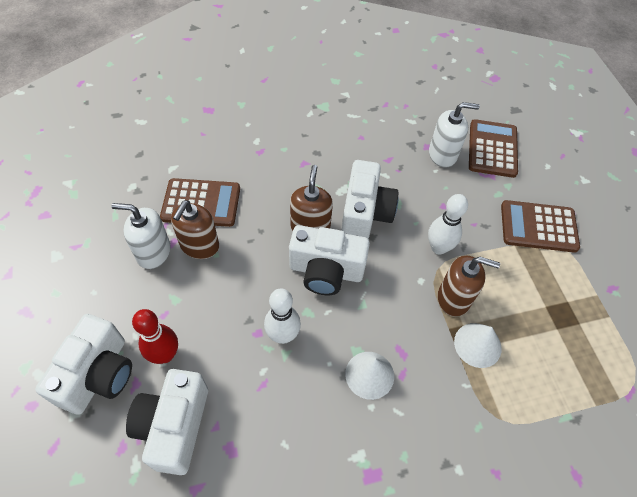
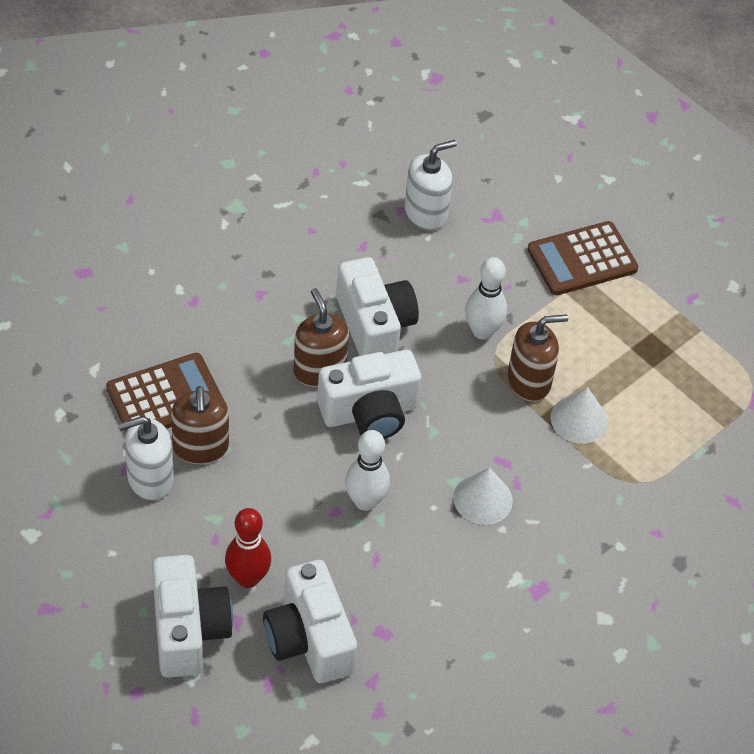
camera: 30 degrees left, 5 degrees down
brown calculator [469,119,518,178] -> none

